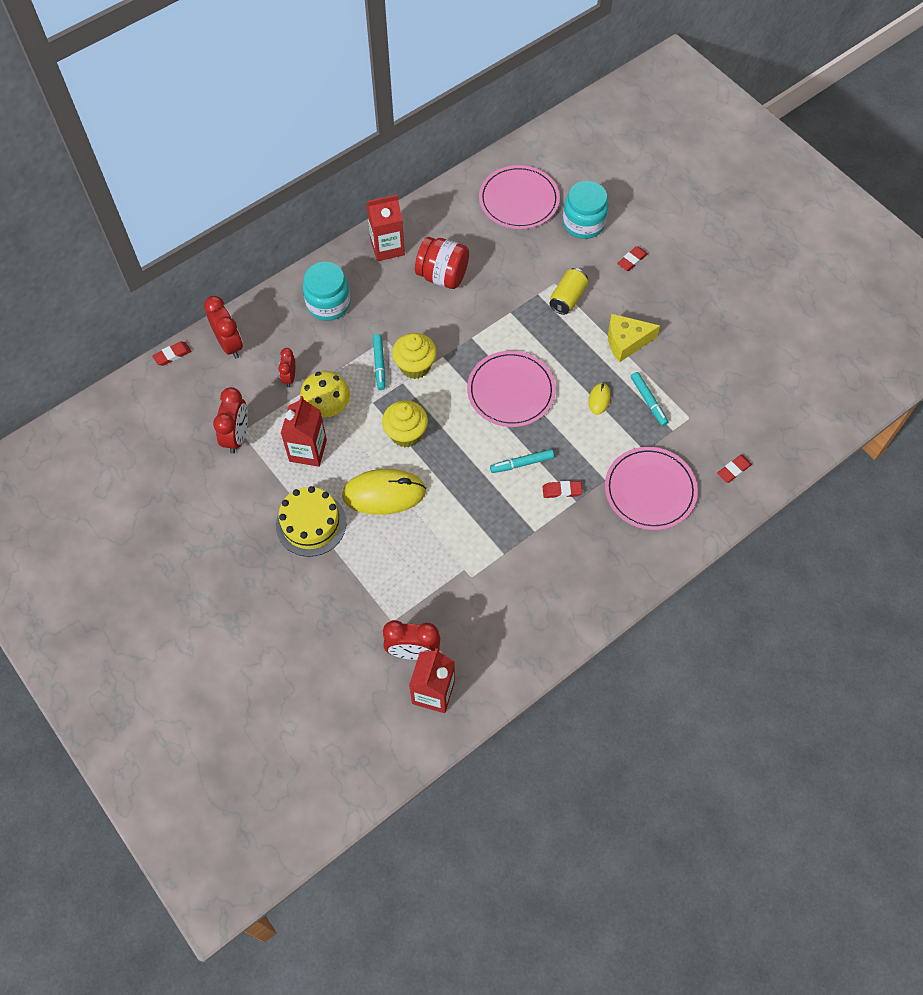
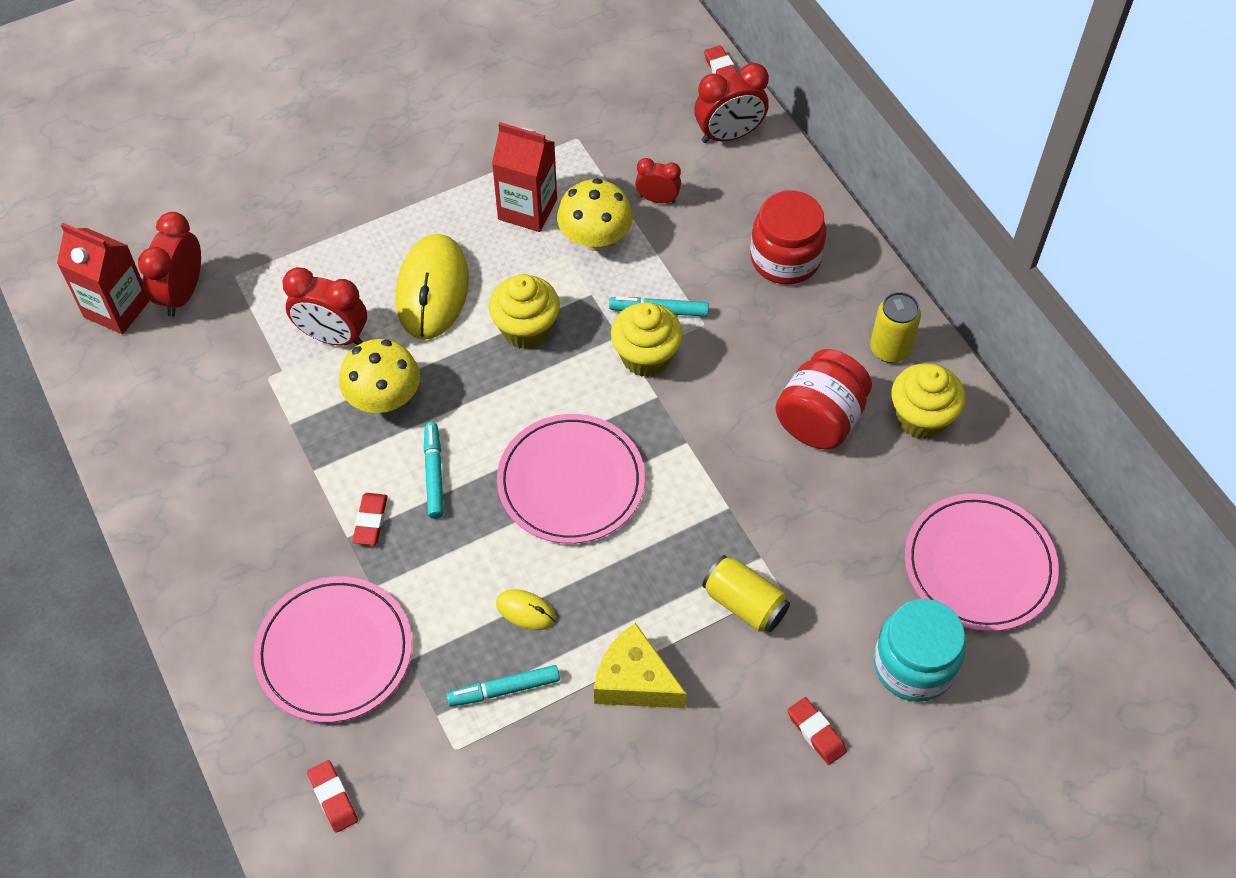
camera: 100 degrees right, 5 degrees down
red clock [213,387,248,454] -> red clock moved to [282,267,367,346]
yellow cake [276,486,346,557] -> none
turquoise jar [303,262,351,321] -> red jar [750,191,826,285]
red carton [366,194,405,261] -> yellow can [870,292,921,363]
yellow cheese [608,314,660,362] -> yellow cheese turned 60 degrees counterclockwise [594,623,687,708]
none -> yellow mushroom [339,339,420,413]
none -> yellow cupcake [891,363,965,439]

